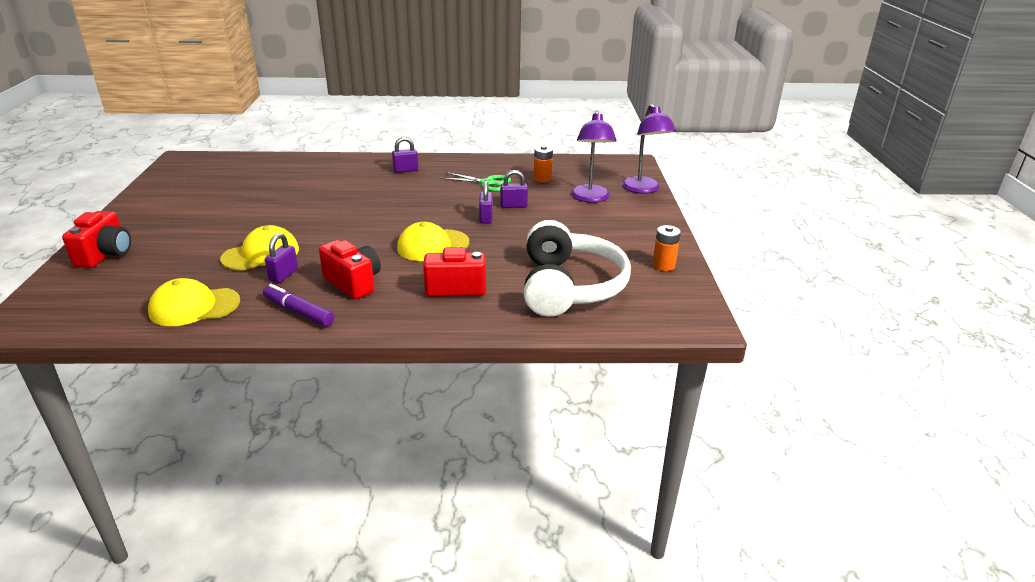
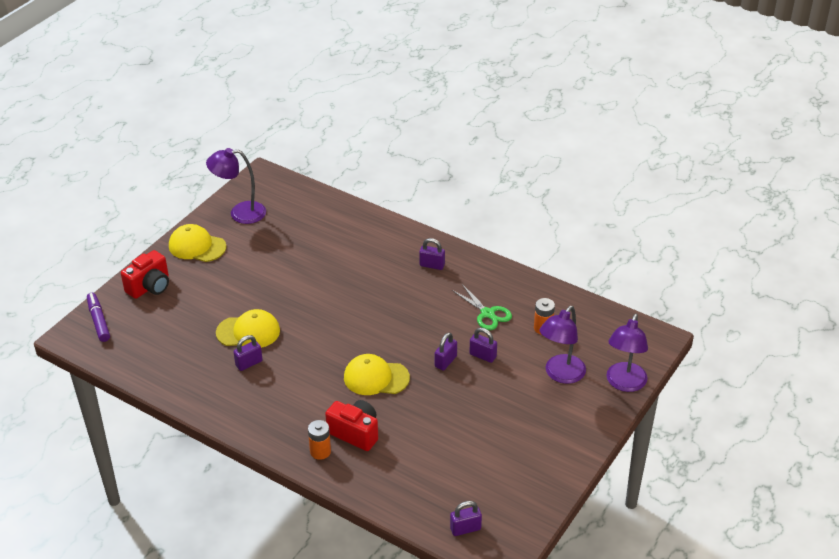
camera: 35 degrees right, 10 degrees up
yellow cap [148,278,240,326] -> yellow cap moved to [169,224,226,262]
purple marker [263,284,334,327] -> purple marker moved to [87,293,110,342]
red camera [319,240,381,299] -> none
white headphones [524,220,631,317] -> none
orange battery [652,225,681,271] -> orange battery moved to [308,420,331,460]
none -> purple lamp [206,148,266,224]
none -> purple padlock [450,501,482,536]

